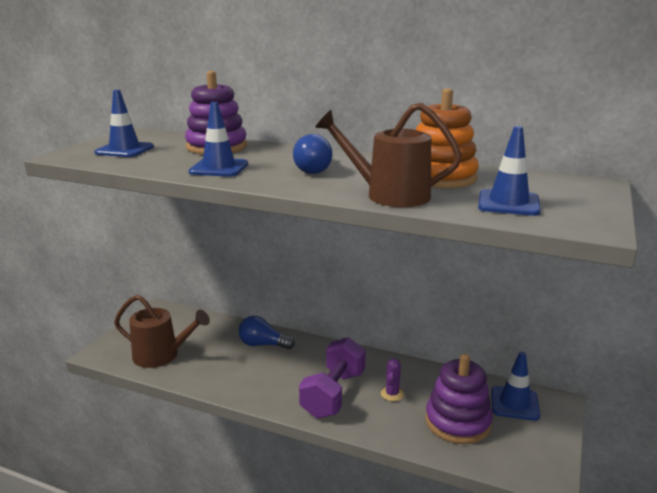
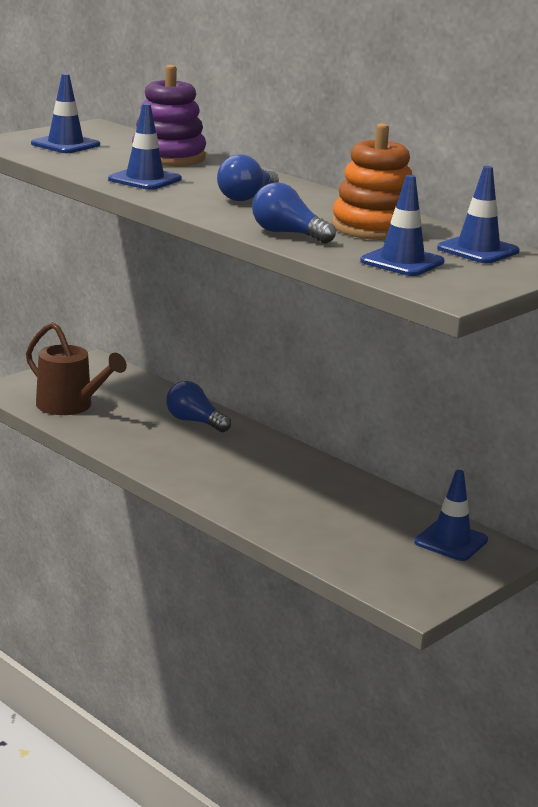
camera: 20 degrees right, 0 degrees up
purple dumbbell [299,337,366,419] -> none
brown watering can [315,103,462,207] -> blue light bulb [252,182,336,243]
purple cactus [381,358,404,401] -> none
purple stacking toy [425,354,493,444] -> none
none -> blue traffic cone [437,166,520,264]

